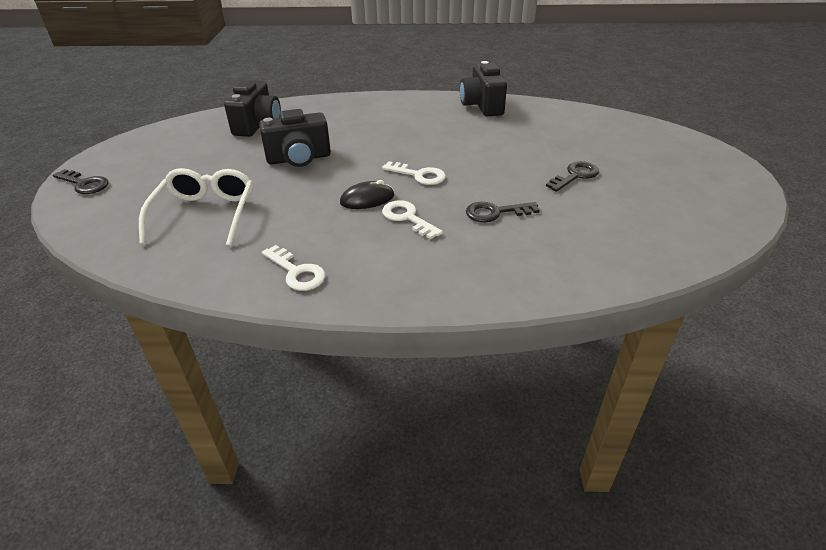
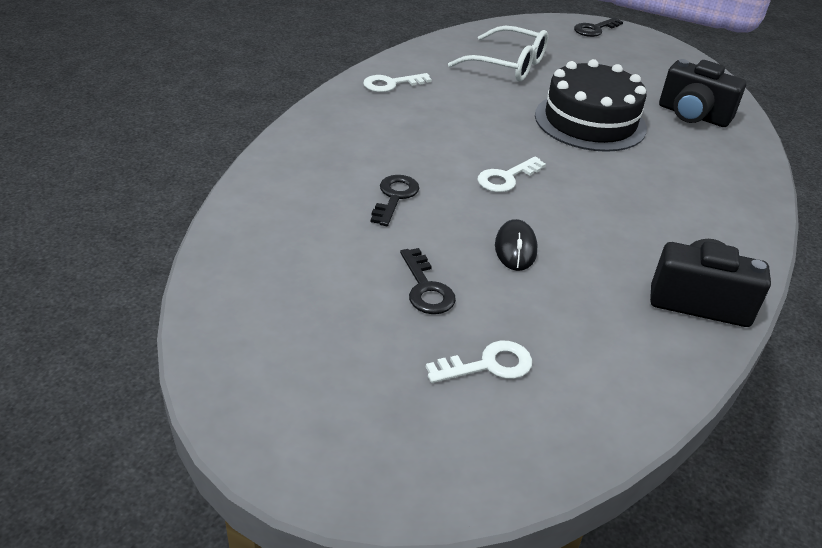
camera: 110 degrees right, 0 degrees up
black camera [259,109,331,167] -> black cake [535,59,647,152]
black mouse [340,180,394,209] -> black mouse moved to [495,219,538,271]
white key [382,200,443,239] -> white key moved to [426,341,532,383]

